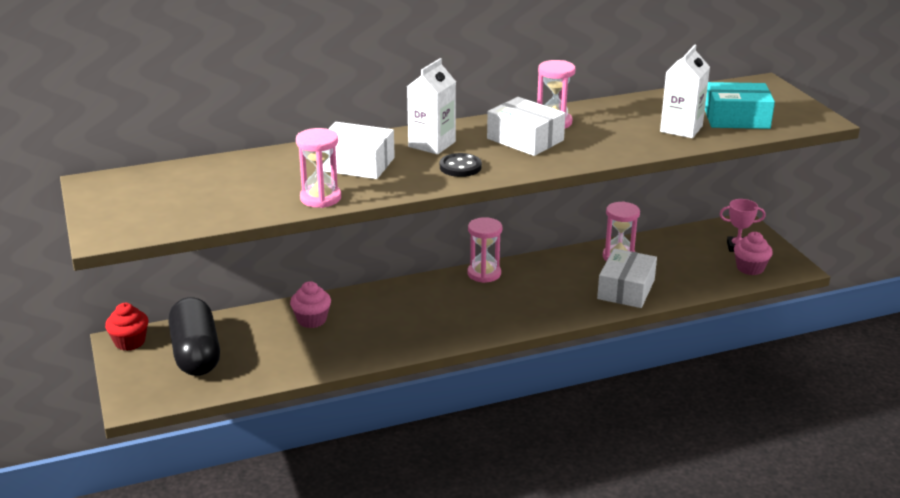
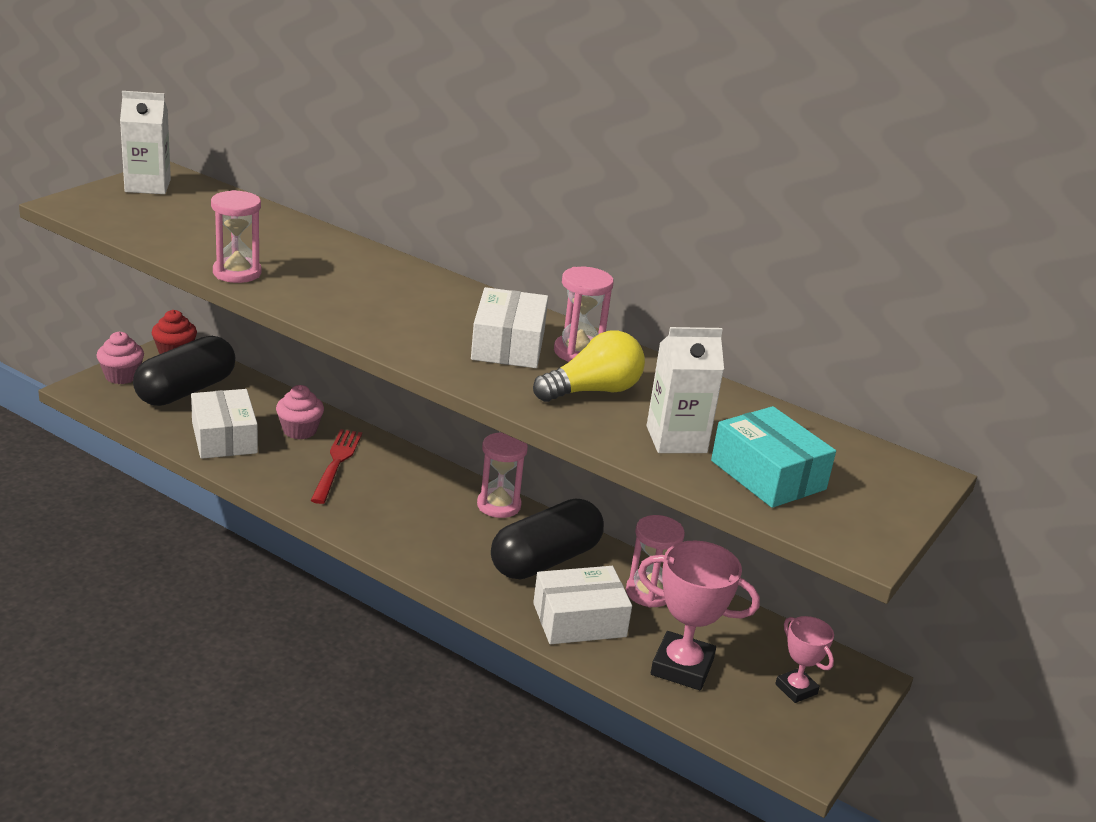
camera: 50 degrees right, 0 degrees up
white box [323,122,395,179] -> white box moved to [191,389,258,459]
white carton [407,58,456,155] -> white carton moved to [120,91,171,194]
black button [440,153,482,177] -> none
pink cupcake [734,232,773,275] -> pink cupcake moved to [96,332,144,384]
none -> red fork [310,429,362,504]
none -> black capsule [491,498,604,580]
none -> yellow light bulb [533,330,645,402]
none -> pink trophy [638,540,760,690]

